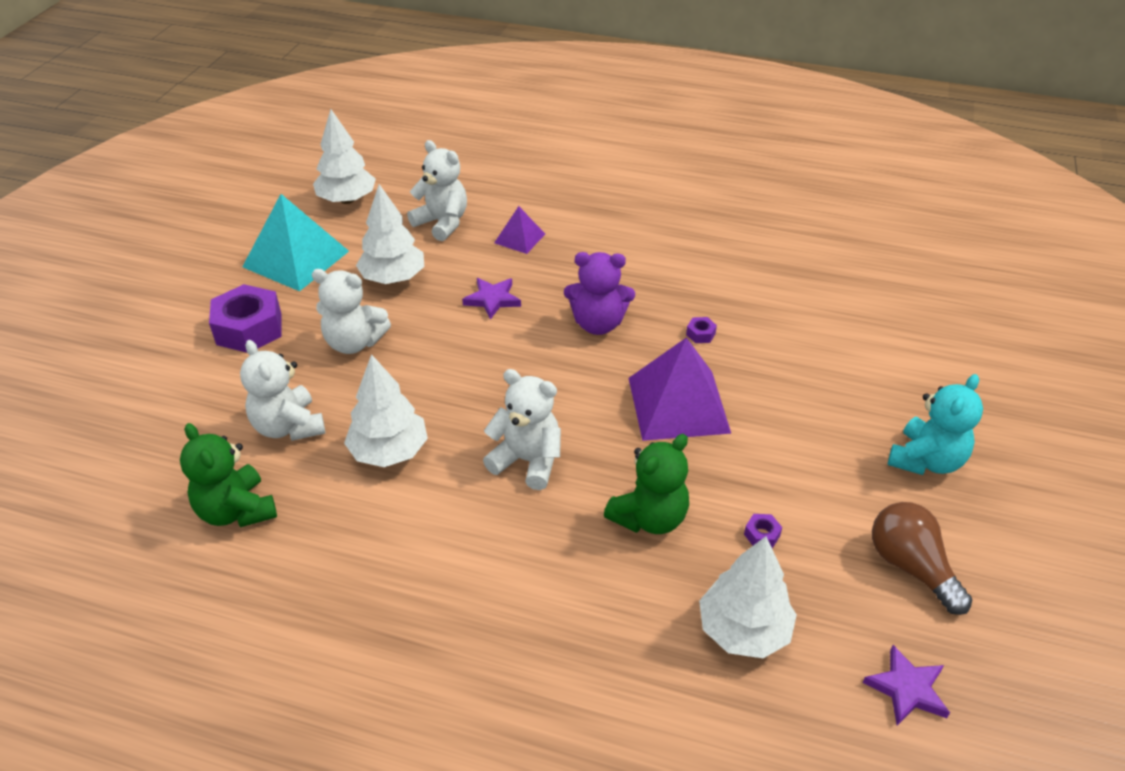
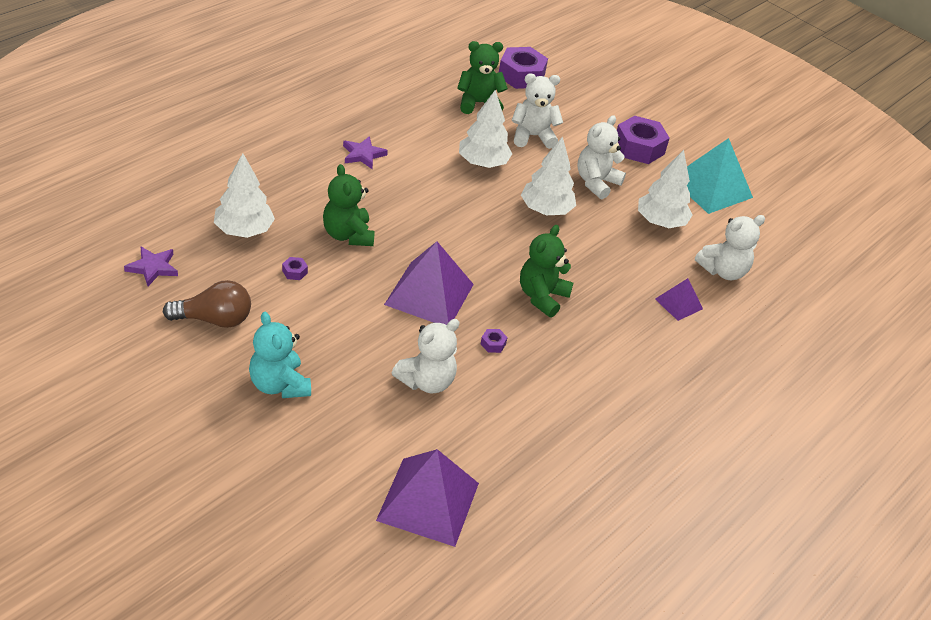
camera: 110 degrees right, 0 degrees up
white tree [313,109,376,204] -> white tree moved to [521,136,576,215]
purple star [462,278,521,320] -> purple star moved to [343,136,388,169]
white teddy bear [483,369,561,490] -> white teddy bear moved to [392,319,460,393]
purple teddy bear [564,252,635,335] -> green teddy bear [520,225,573,318]
none -> purple pyramid [376,449,479,547]
none -> purple nut [499,47,548,89]

